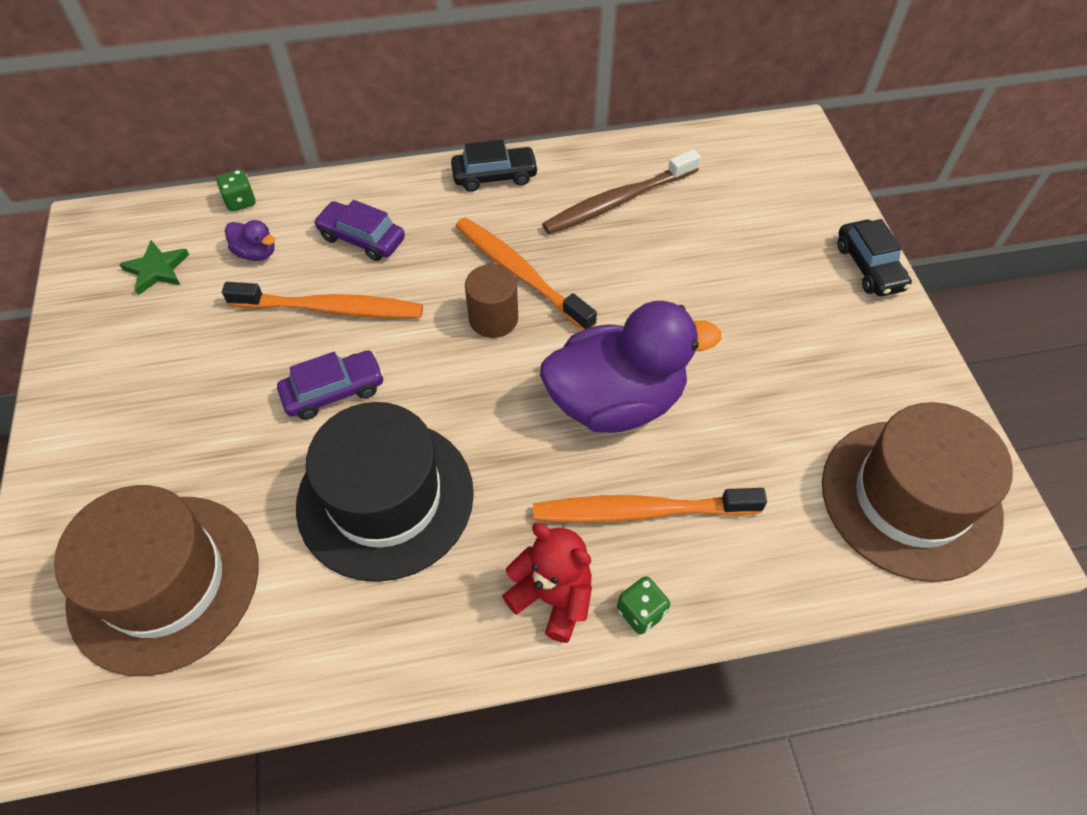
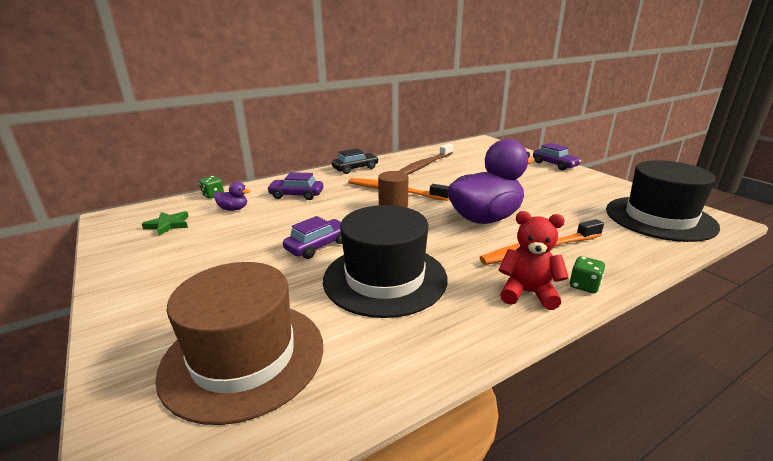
camera: 20 degrees left, 30 degrees down
orange toothbrush [222,282,423,318] -> none
brown hat [822,402,1013,582] -> black hat [606,160,720,242]
black car [837,219,912,296] -> purple car [533,143,581,170]

